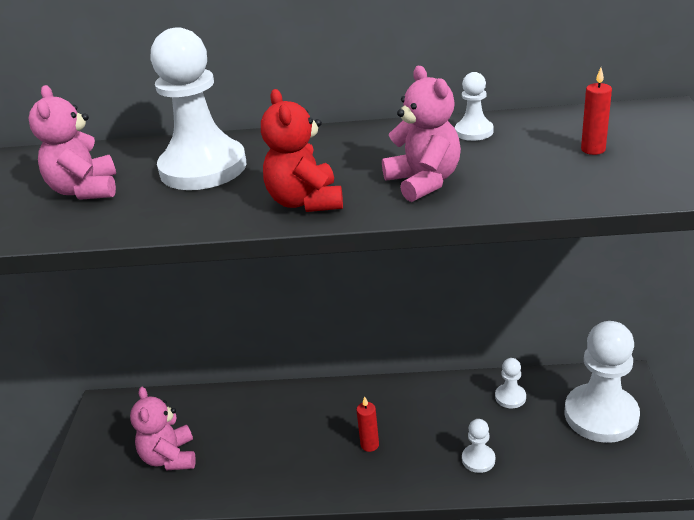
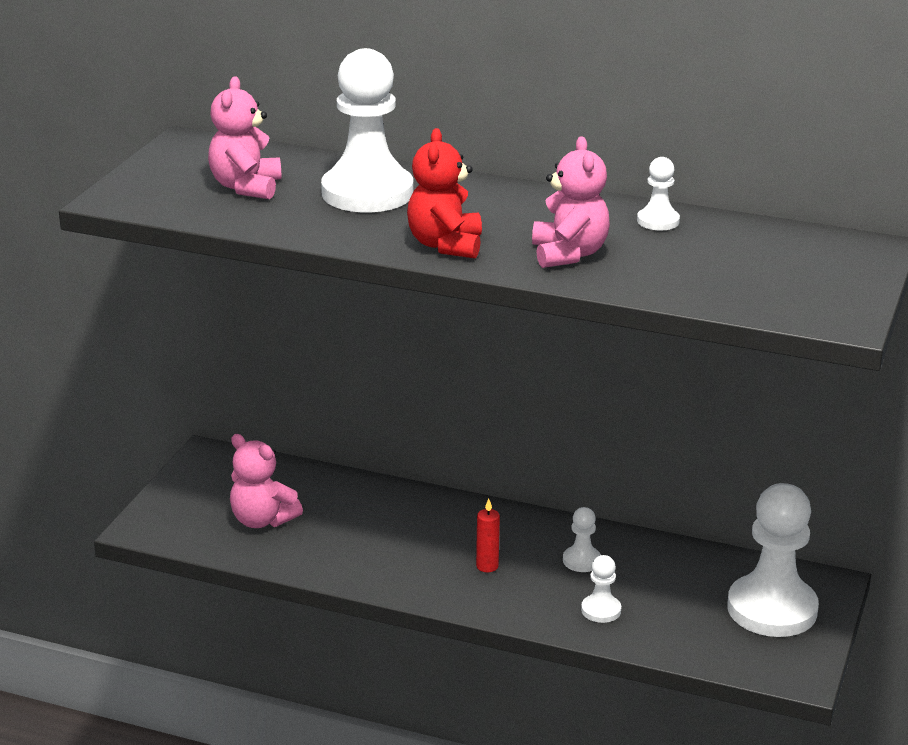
camera: 15 degrees right, 5 degrees down
pink teddy bear [130,387,196,470] -> pink teddy bear turned 60 degrees counterclockwise [230,434,303,528]
white pawn [495,358,526,408] -> white pawn moved to [563,507,601,572]
red candle [581,68,612,155] -> none

